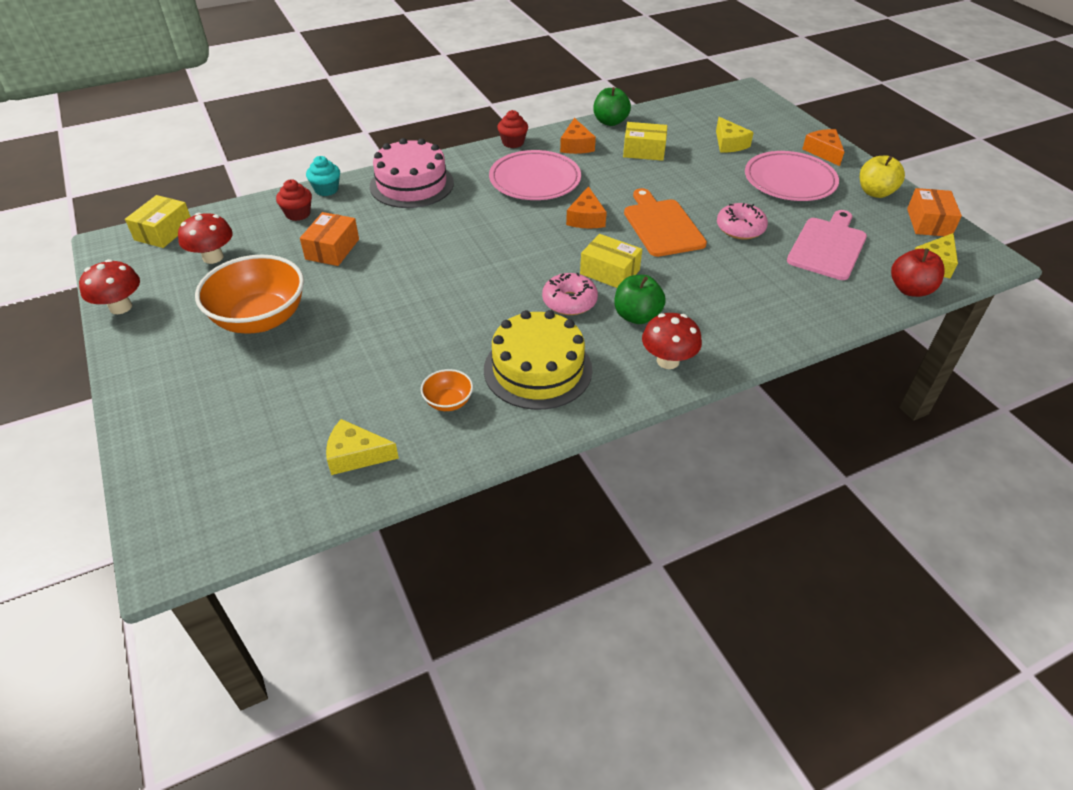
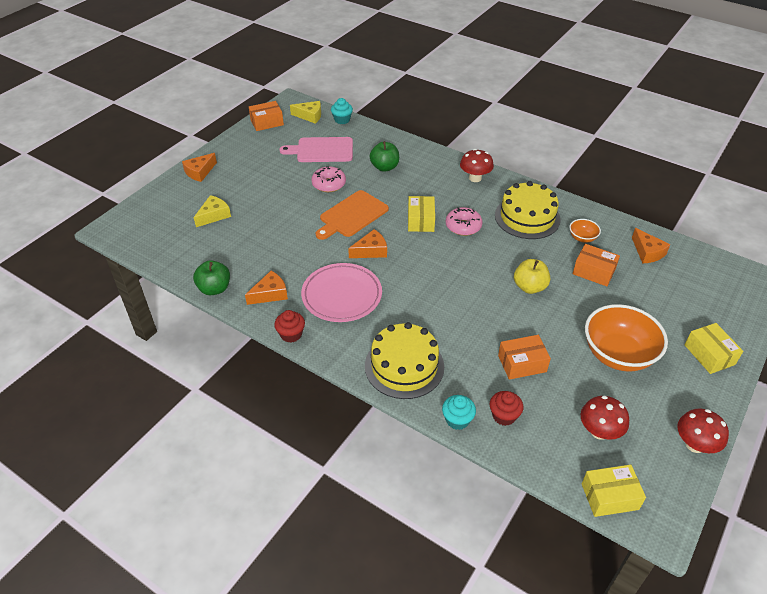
camera: 120 degrees left, 0 degrees up
yellow cheese [326,419,399,475] -> orange cheese [632,228,670,264]
pink cake [370,138,454,208] -> yellow cake [365,322,444,399]
green apple [614,275,666,324] -> green apple moved to [370,141,399,172]
yellow box [623,122,667,161] -> yellow box moved to [685,323,743,374]
pink plate [745,151,839,201] -> none
yellow apple [860,156,905,198] -> yellow apple moved to [514,259,550,294]
red apple [891,248,945,297] -> turquoise cupcake [331,98,353,124]
none -> orange box [573,244,620,286]

